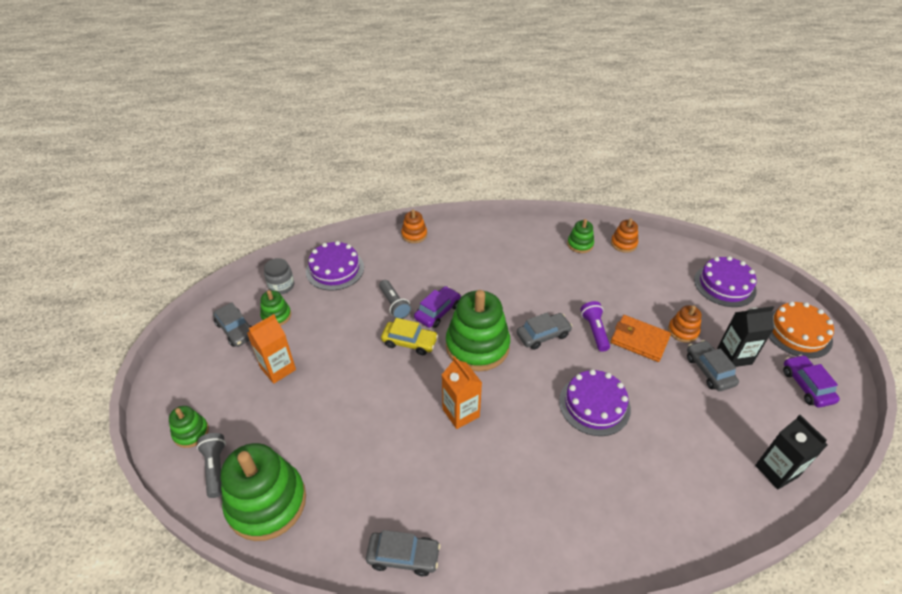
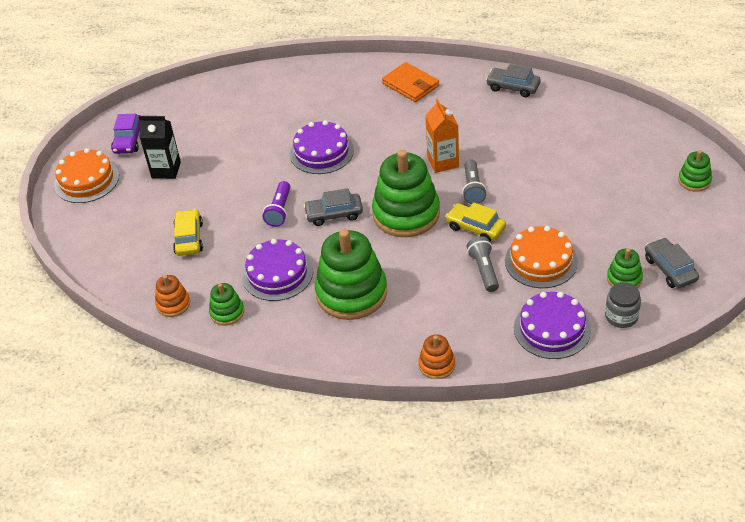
camera: 160 degrees left, 0 degrees up
grey flashlight [197,433,226,498] -> grey flashlight moved to [462,159,487,204]
green stacking toy [221,443,306,541] -> green stacking toy moved to [315,229,387,320]
orange carton [247,314,296,384] -> none
purple car [414,286,461,328] -> none
orange wallet [611,315,671,362] -> orange wallet moved to [382,62,439,102]
orange stacking toy [668,305,702,343] -> none
grey car [687,340,739,391] -> none
purple cake [694,256,757,307] -> purple cake moved to [242,239,313,301]
black carton [755,415,827,489] -> none
none -> yellow car [173,209,203,256]
none -> orange cake [505,226,578,288]

